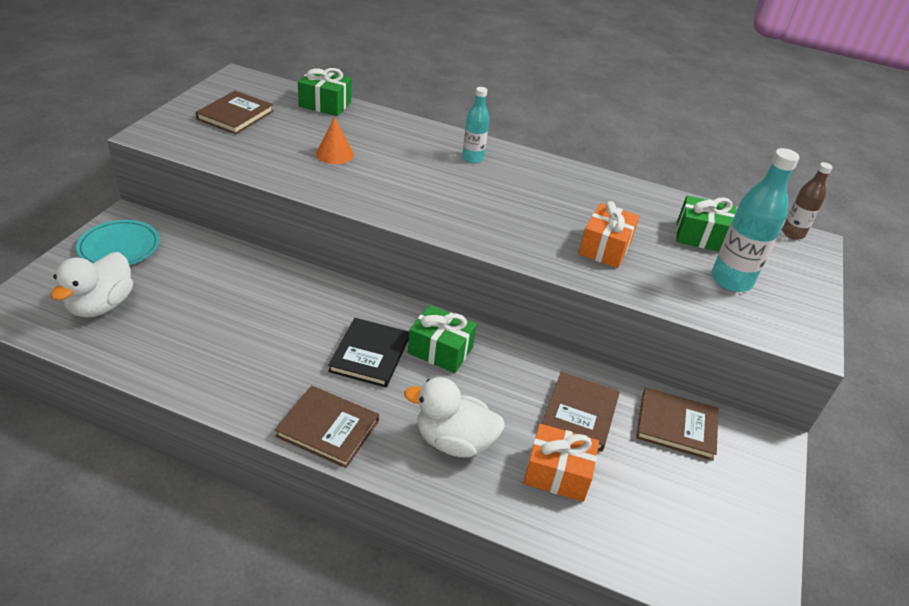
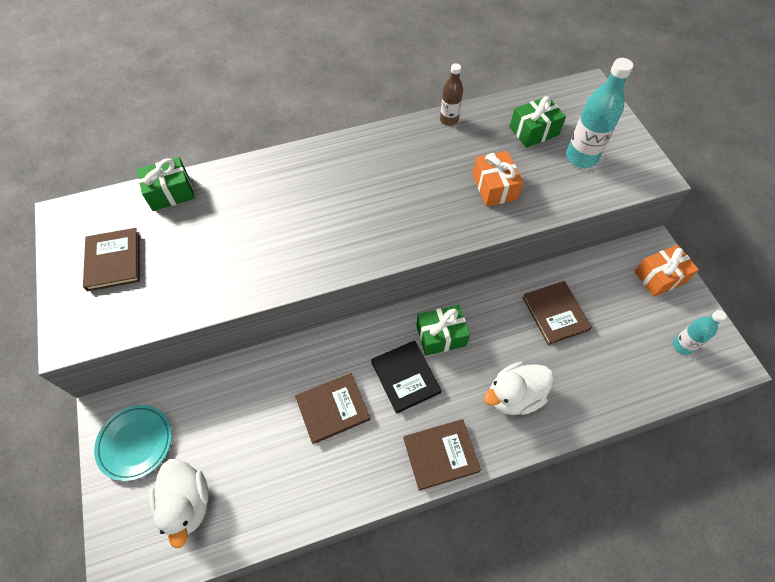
camera: 35 degrees left, 20 degrees up
orange cone [316,117,354,164] -> none
turquoise bottle [462,87,489,163] -> turquoise bottle moved to [673,310,727,355]
orange gift [523,424,599,502] -> orange gift moved to [634,245,699,297]
brown book [636,387,718,461] -> brown book moved to [295,373,371,444]
brown bottle [782,162,833,240] -> brown bottle moved to [440,63,463,126]

